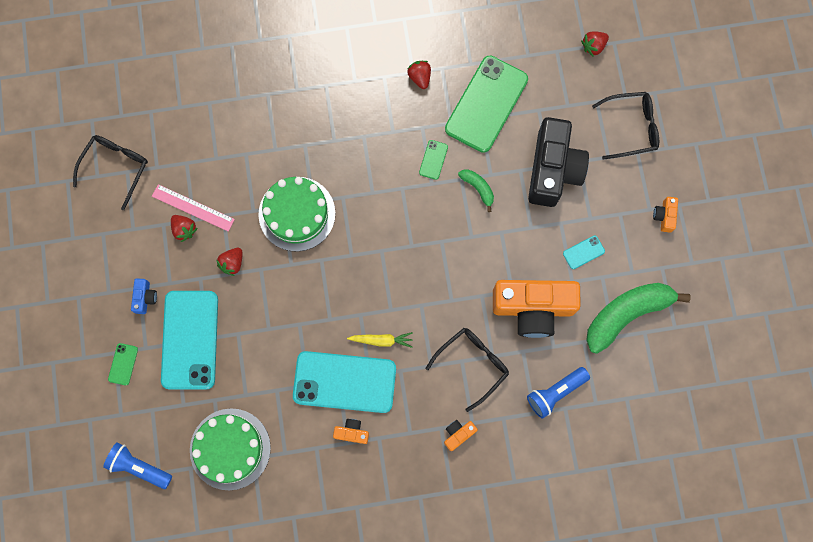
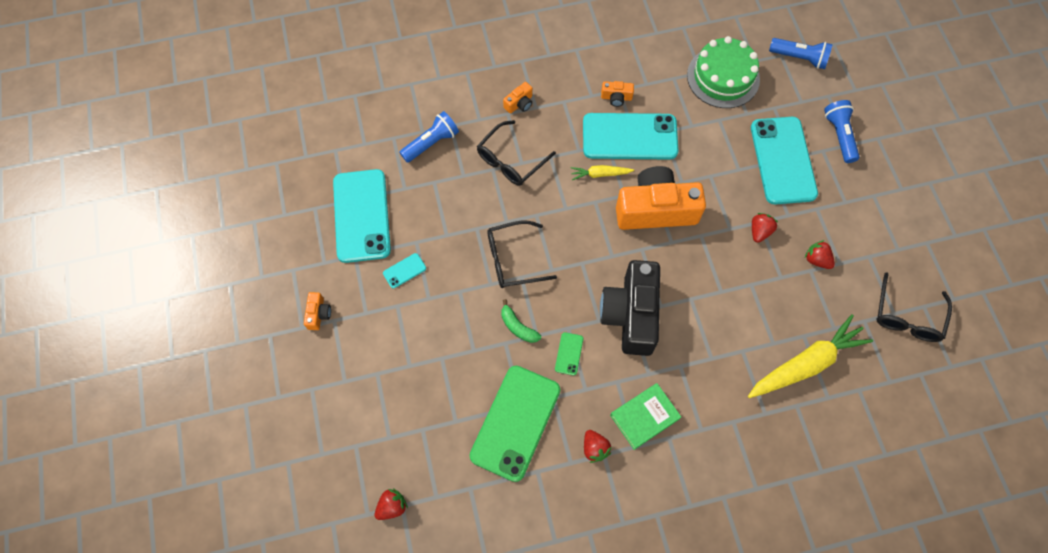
camera: 175 degrees right, 10 degrees down
green phone [108,343,138,386] -> blue flashlight [824,100,860,163]
blue camera [131,278,157,314] -> none
pink ruler [152,184,235,232] -> none
green cake [258,177,336,252] -> none
orange camera [493,280,581,338] -> orange camera moved to [616,166,706,230]
black camera [528,117,589,207] -> black camera moved to [600,260,660,356]
green banana [586,283,691,354] -> turquoise phone [333,169,391,263]
black glasses [592,92,659,160] -> black glasses moved to [487,220,557,288]
none -> green book [610,383,681,450]
none -> yellow carrot [748,314,873,398]

